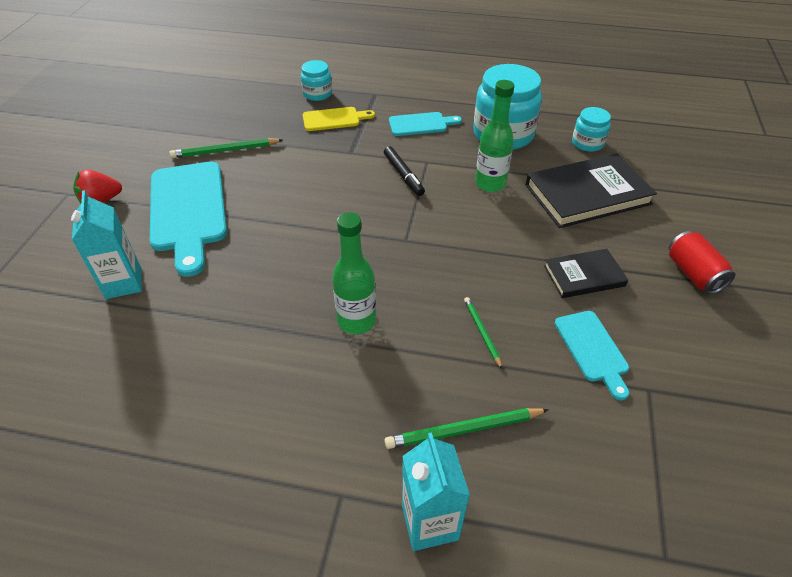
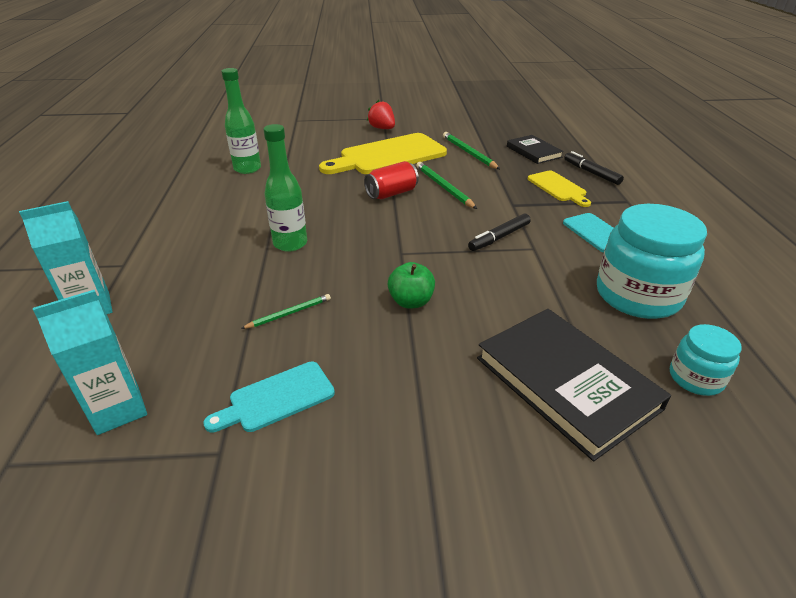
camera: 75 degrees right, 10 degrees down
turquoise carton [71,190,142,299] -> turquoise carton moved to [33,290,147,435]
turquoise cutting board [150,162,227,277] -> yellow cutting board [319,133,447,174]
turquoise jar [301,60,332,101] -> black marker [564,151,624,185]
green pencil [385,408,549,449] -> green pencil moved to [416,162,477,209]
green bottle [475,80,514,192] -> green bottle moved to [221,68,261,174]
black book [544,249,628,298] -> black book moved to [507,135,564,164]
red can [669,231,735,294] -> red can moved to [364,161,419,199]
none -> green apple [388,262,435,308]

